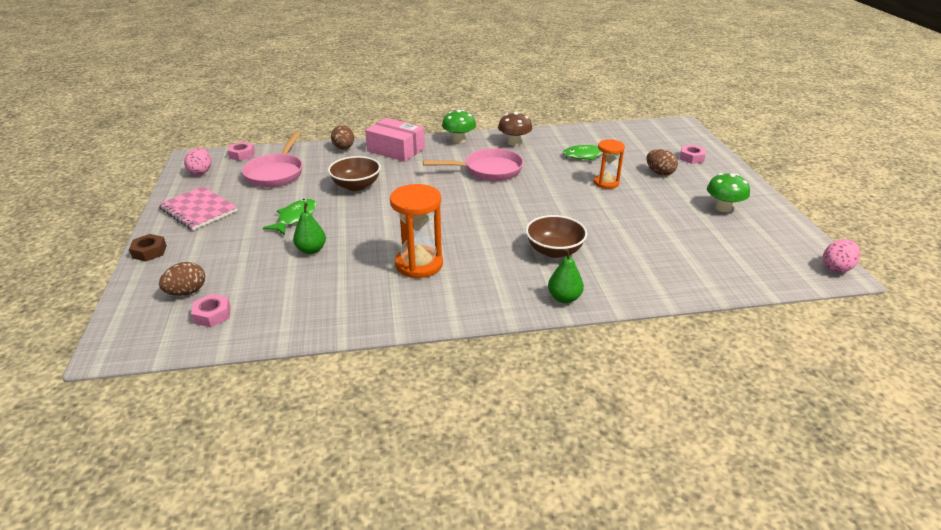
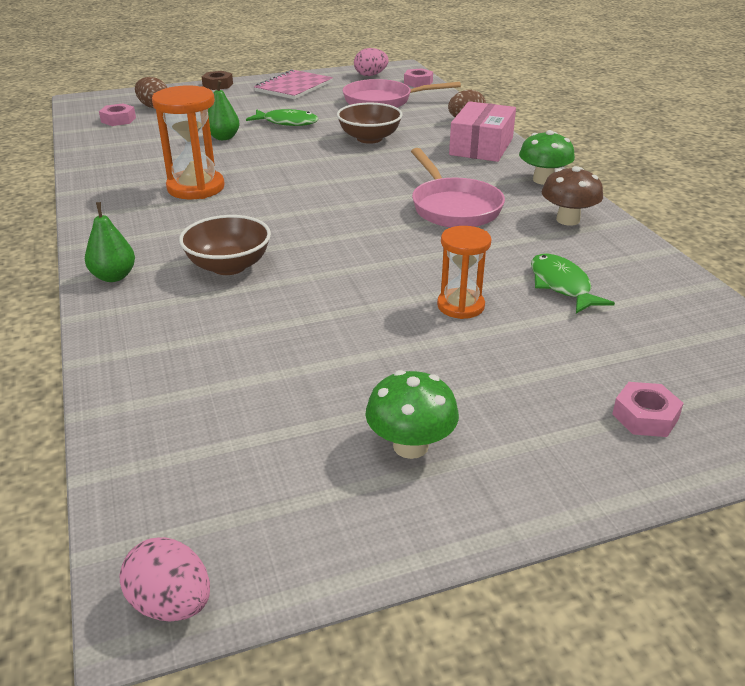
camera: 80 degrees right, 0 degrees up
brown egg [646,149,678,176] -> none

